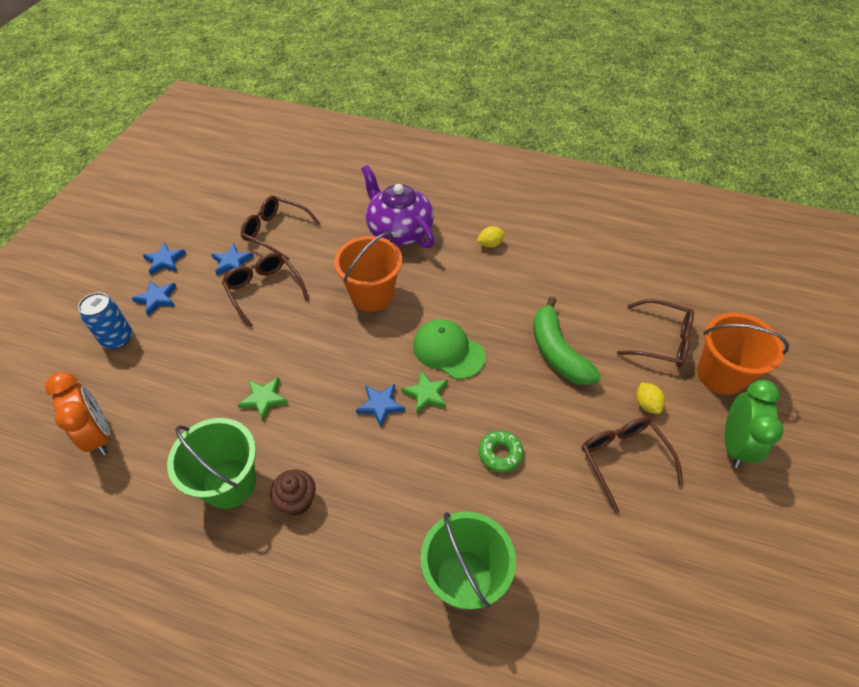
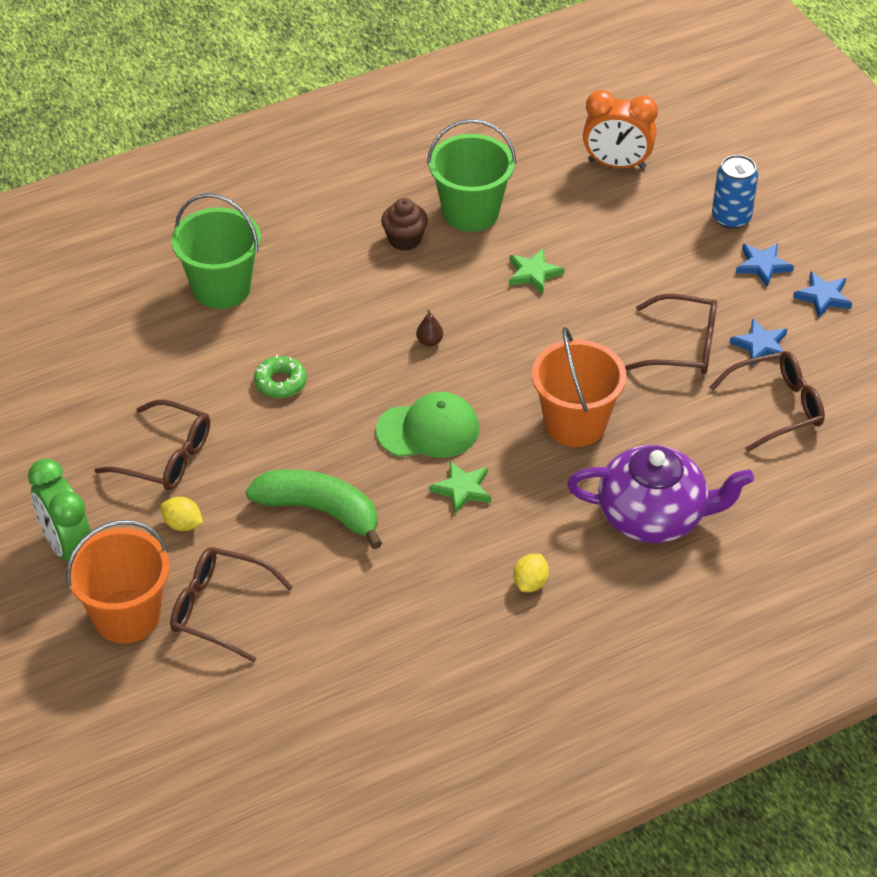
camera: 135 degrees right, 5 degrees down
blue star [356,384,405,427] -> brown pear [416,310,443,347]
green star [401,371,448,414] -> green star moved to [429,461,491,514]
brown glasses [617,299,694,367] -> brown glasses turned 45 degrees clockwise [170,547,293,662]

